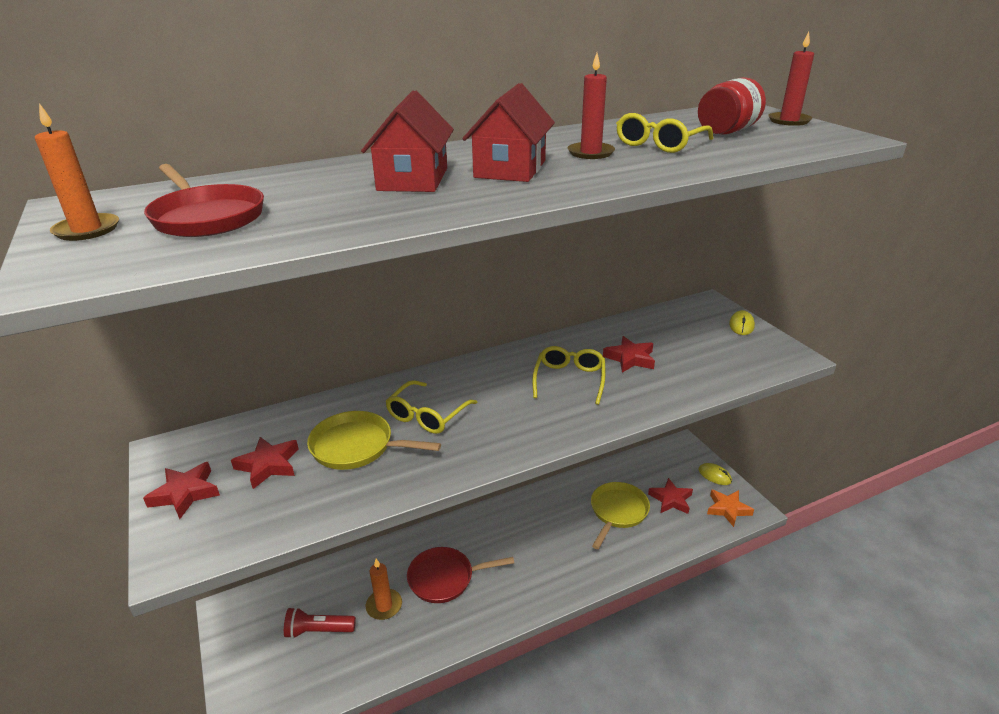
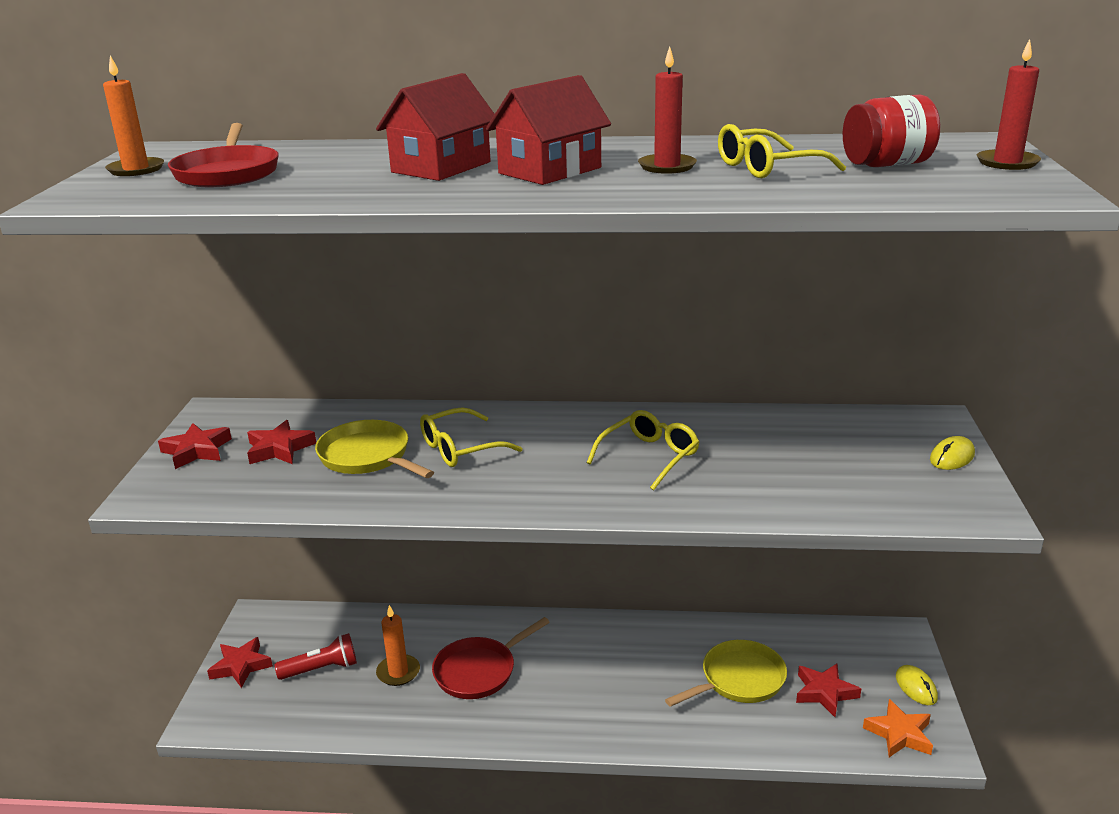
camera: 30 degrees right, 5 degrees down
red flashlight [284,607,356,639] -> red flashlight turned 135 degrees clockwise [275,633,357,680]
red pan [407,547,514,603] -> red pan turned 60 degrees counterclockwise [432,617,550,699]
red star [603,336,655,373] -> red star moved to [207,637,273,688]

